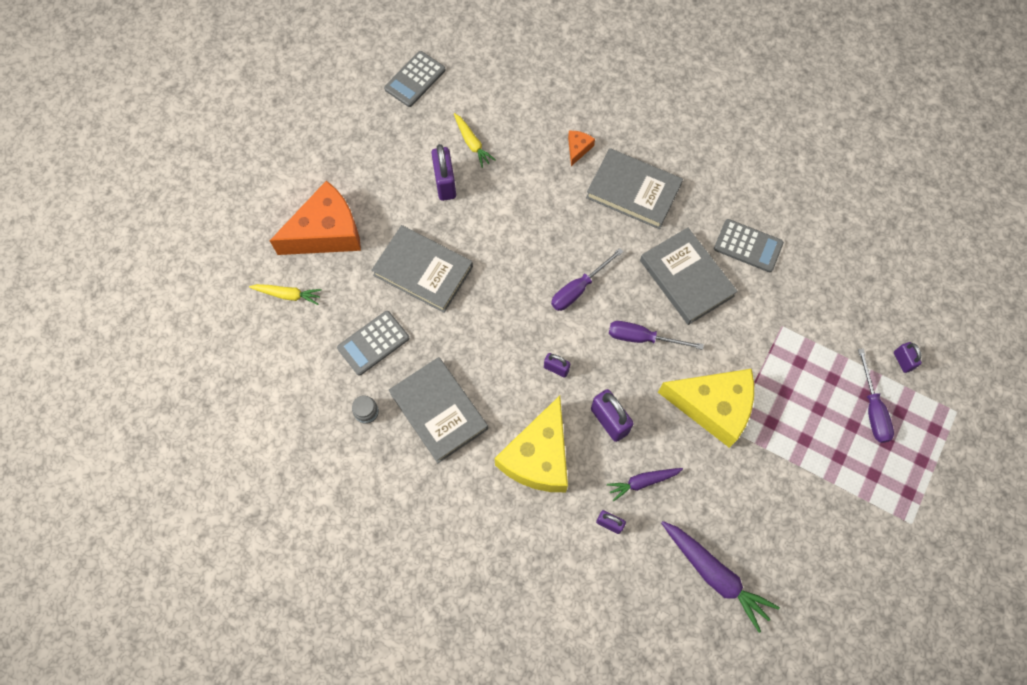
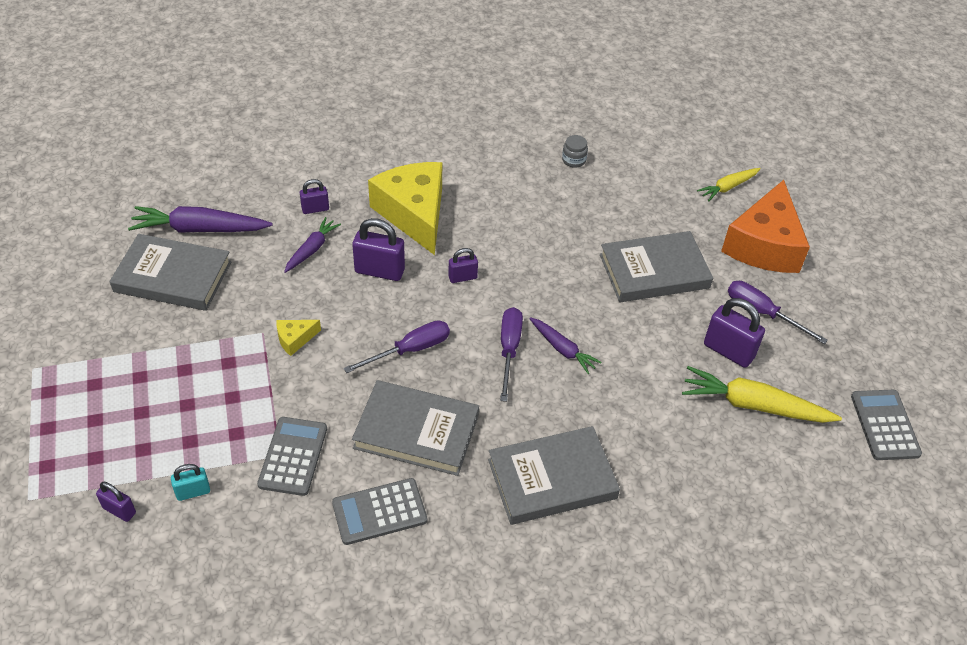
camera: 135 degrees right, 20 degrees down
grey calculator [337,311,409,376] -> grey calculator moved to [257,417,327,496]
grey book [389,357,488,463] -> grey book moved to [109,234,232,311]
yellow carrot [454,113,495,168] -> yellow carrot [682,366,842,423], size x1.71
orange cheese [568,131,595,166] -> none
yellow cheese [658,369,754,448] -> yellow cheese [276,320,321,356], size x0.41
purple screwdriver [858,349,894,443] -> purple screwdriver moved to [728,281,828,344]
none -> turquoise padlock [171,464,210,501]
none -> purple carrot [529,317,602,374]

